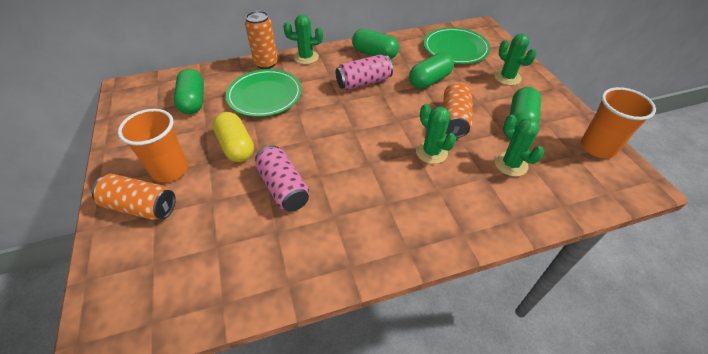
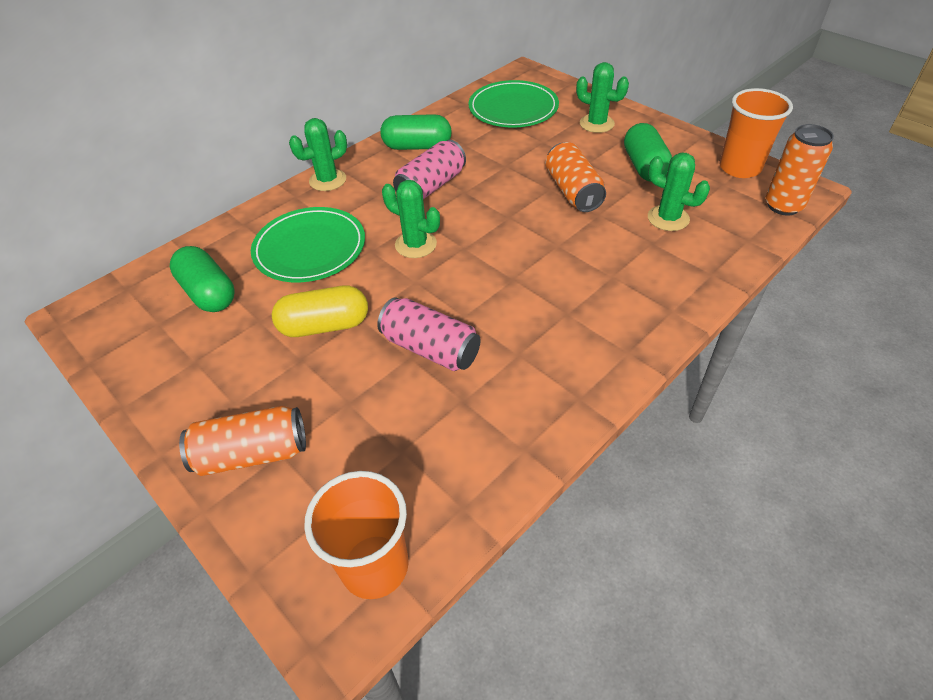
camera: 25 degrees left, 0 degrees up
orange cup [118,109,188,183] -> orange cup moved to [304,471,409,599]
yellow capsule [213,112,254,162] -> yellow capsule turned 45 degrees counterclockwise [272,286,368,337]
orange can [245,11,278,69] -> orange can moved to [766,124,834,215]
green capsule [409,52,454,89] -> none
green cactus [416,104,456,164] -> green cactus moved to [382,180,440,258]

